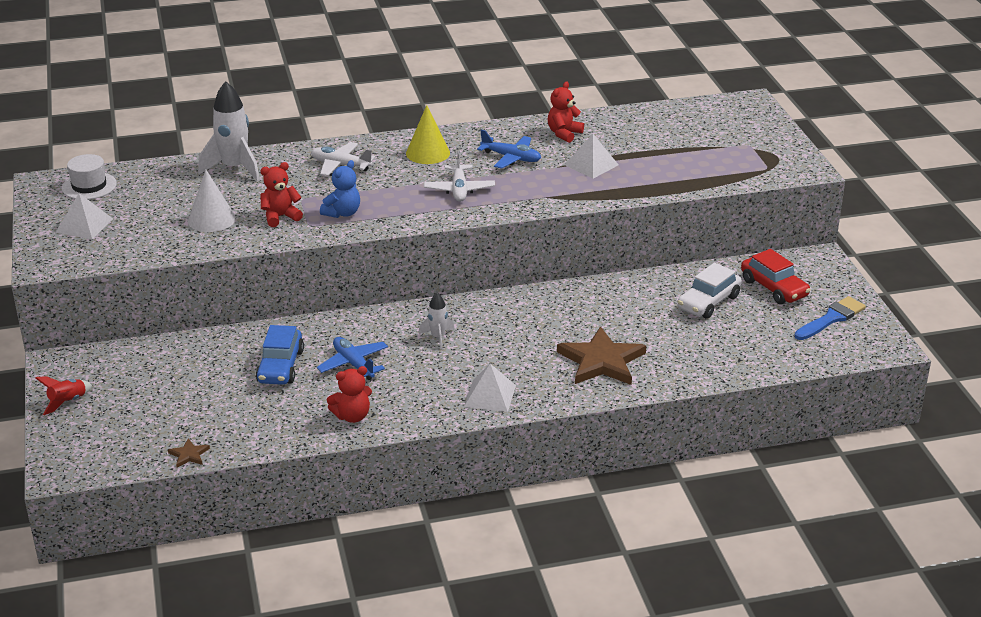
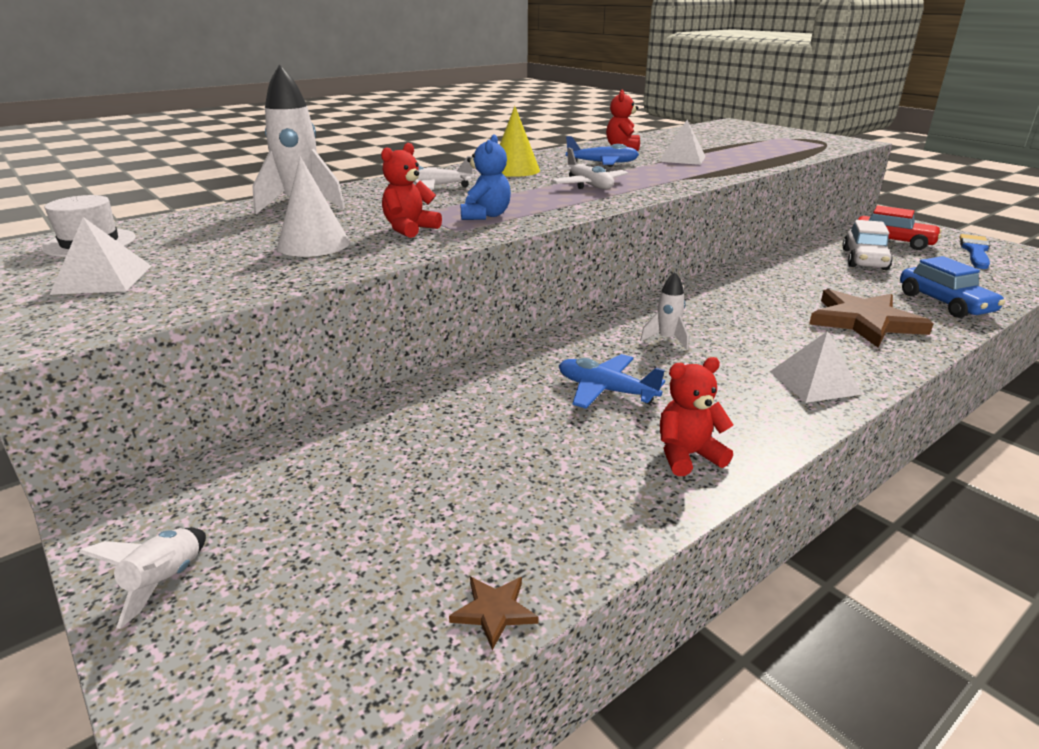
camera: 25 degrees left, 5 degrees down
red rocket [36,376,92,415] -> white rocket [79,528,206,629]
blue car [256,325,304,385] -> blue car moved to [900,256,1005,318]
red teddy bear [327,366,372,423] -> red teddy bear turned 150 degrees counterclockwise [660,357,734,476]

